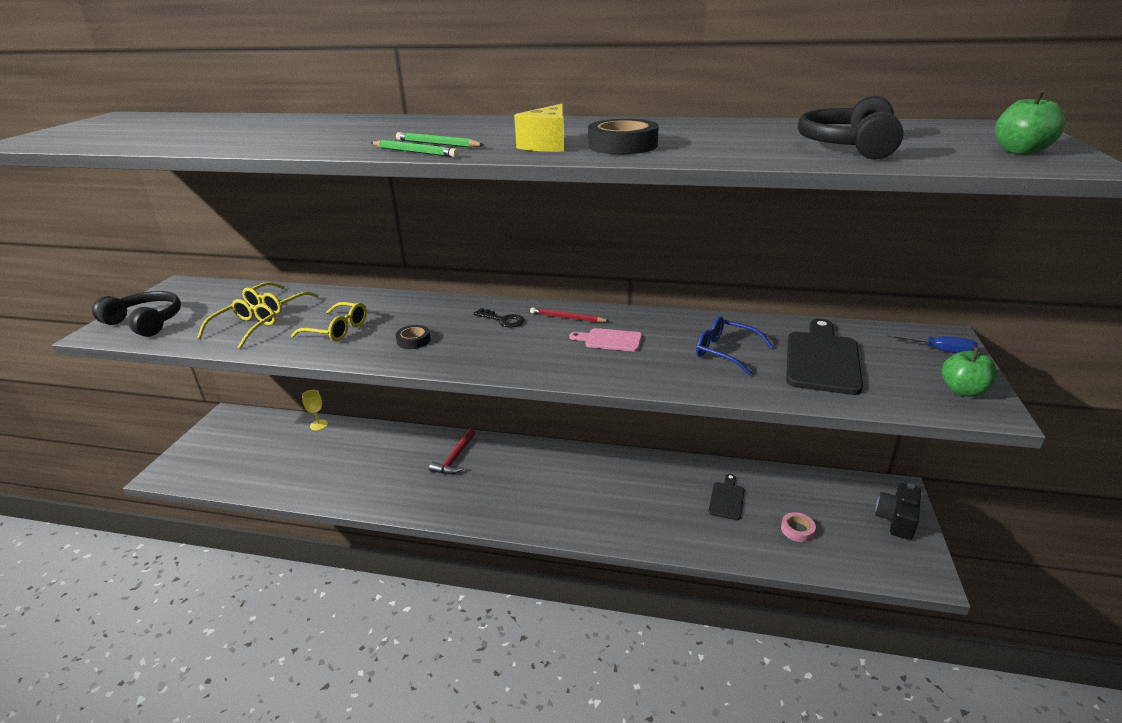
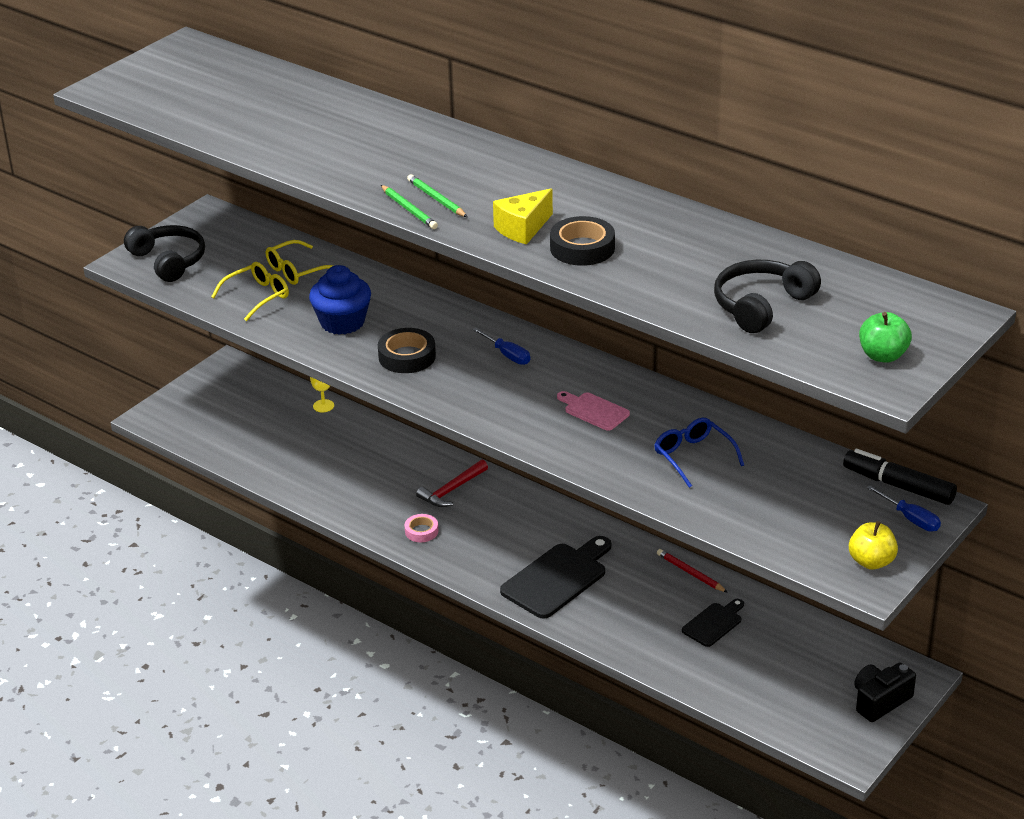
camera: 25 degrees right, 5 degrees up
yellow glasses [291,302,367,341] -> blue cupcake [309,265,371,335]
black tape [396,325,431,349] -> black tape [378,328,436,373], size x1.62
black key [473,308,524,328] -> blue screwdriver [472,328,530,365]
red pencil [530,307,609,323] -> red pencil moved to [657,549,728,593]
pink tape [781,512,816,542] -> pink tape moved to [405,514,438,542]
black cutting board [786,319,863,395] -> black cutting board moved to [500,536,612,618]
green apple [942,347,997,397] -> yellow apple [849,521,898,570]
none -> black marker [843,449,957,505]

